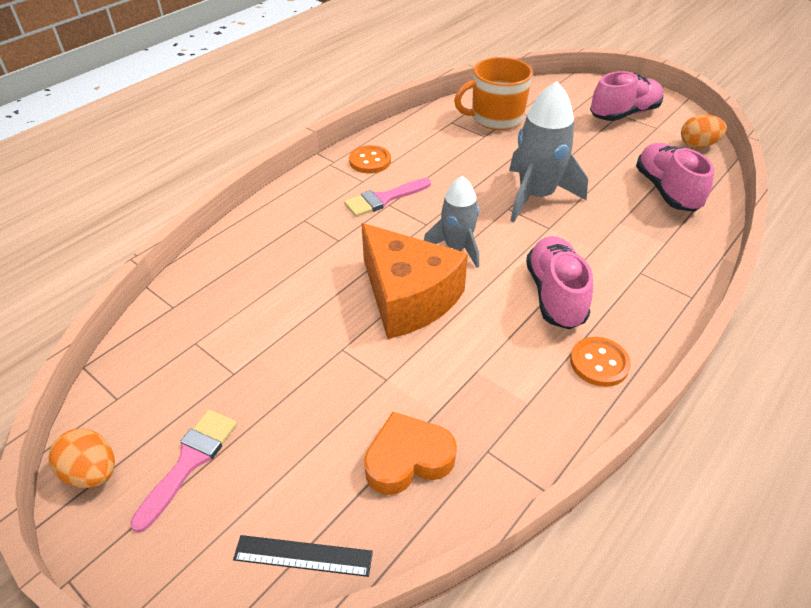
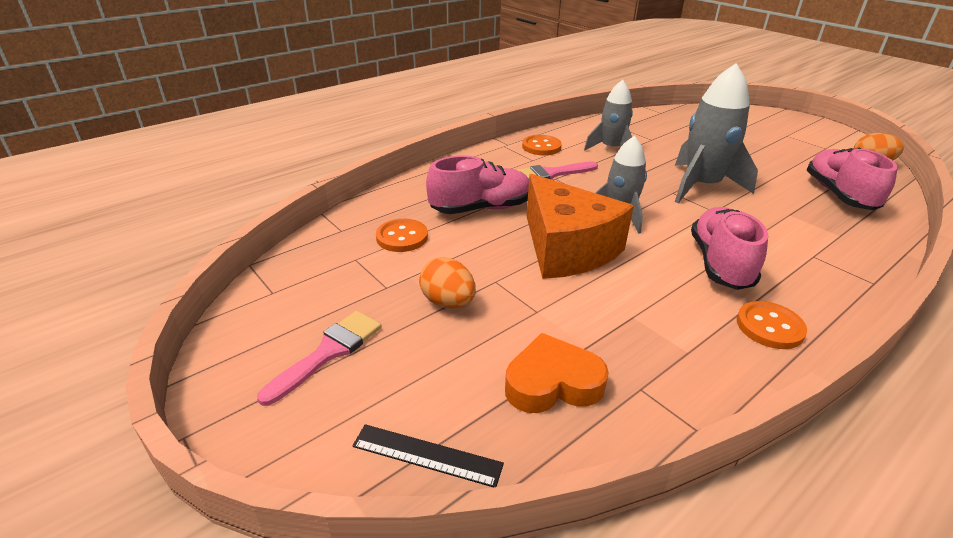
camera: 10 degrees right, 10 degrees down
orange egg [49,429,115,488] -> orange egg moved to [419,257,476,308]
orange mug [454,57,533,130] -> none
pink shoe [590,71,663,121] -> pink shoe moved to [426,156,529,214]
none -> orange button [376,219,428,252]
none -> grey rocket [584,80,633,150]

